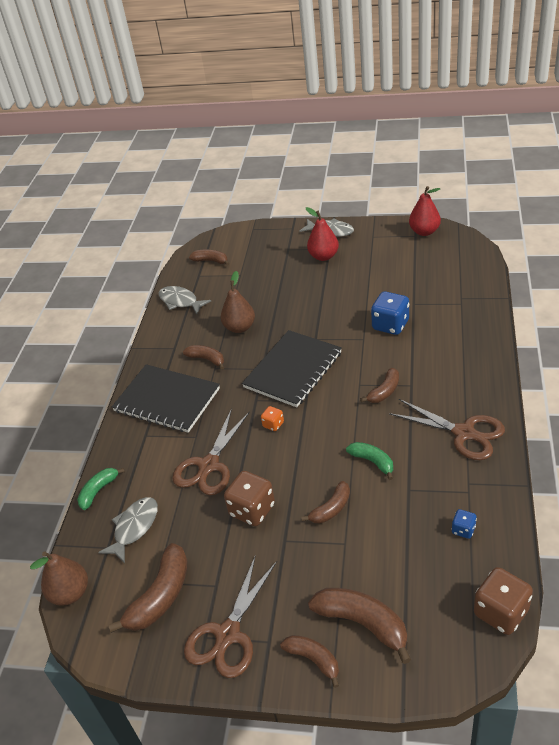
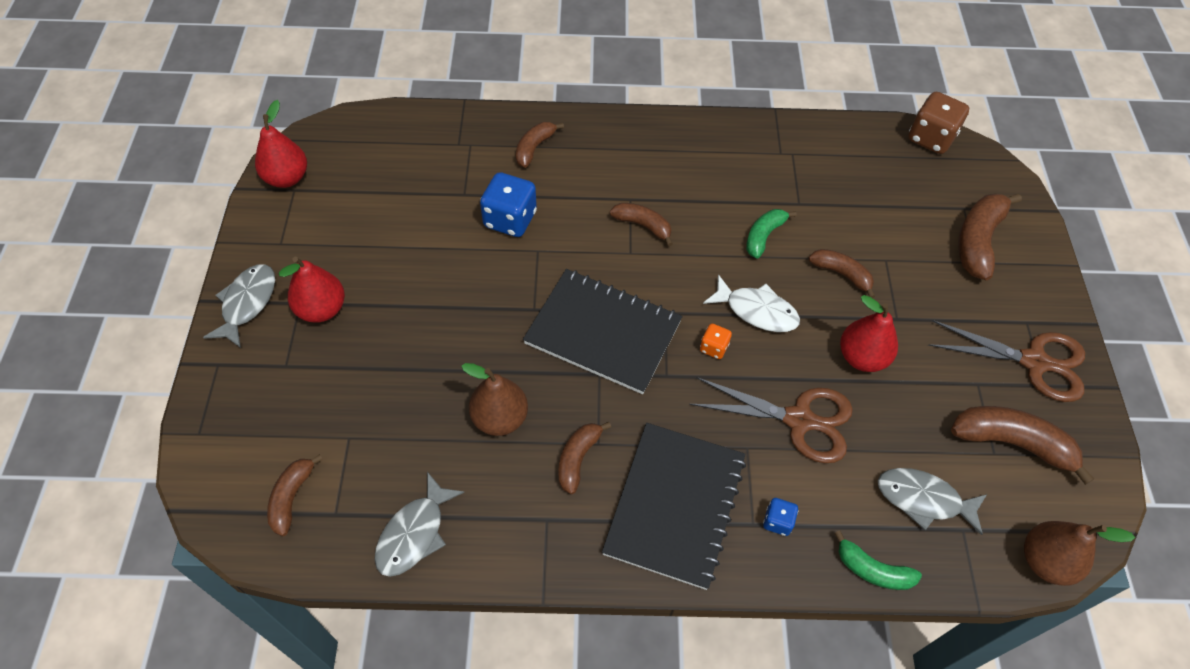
camera: 105 degrees left, 15 degrees up
brown dice [224,471,275,526] -> red pear [840,295,898,372]
brown banana [280,635,339,688] -> brown banana moved to [516,122,564,168]
brown scissors [389,399,505,460] -> none
blue dice [452,509,477,539] -> blue dice moved to [763,498,798,536]
none -> white fish [703,274,800,332]

